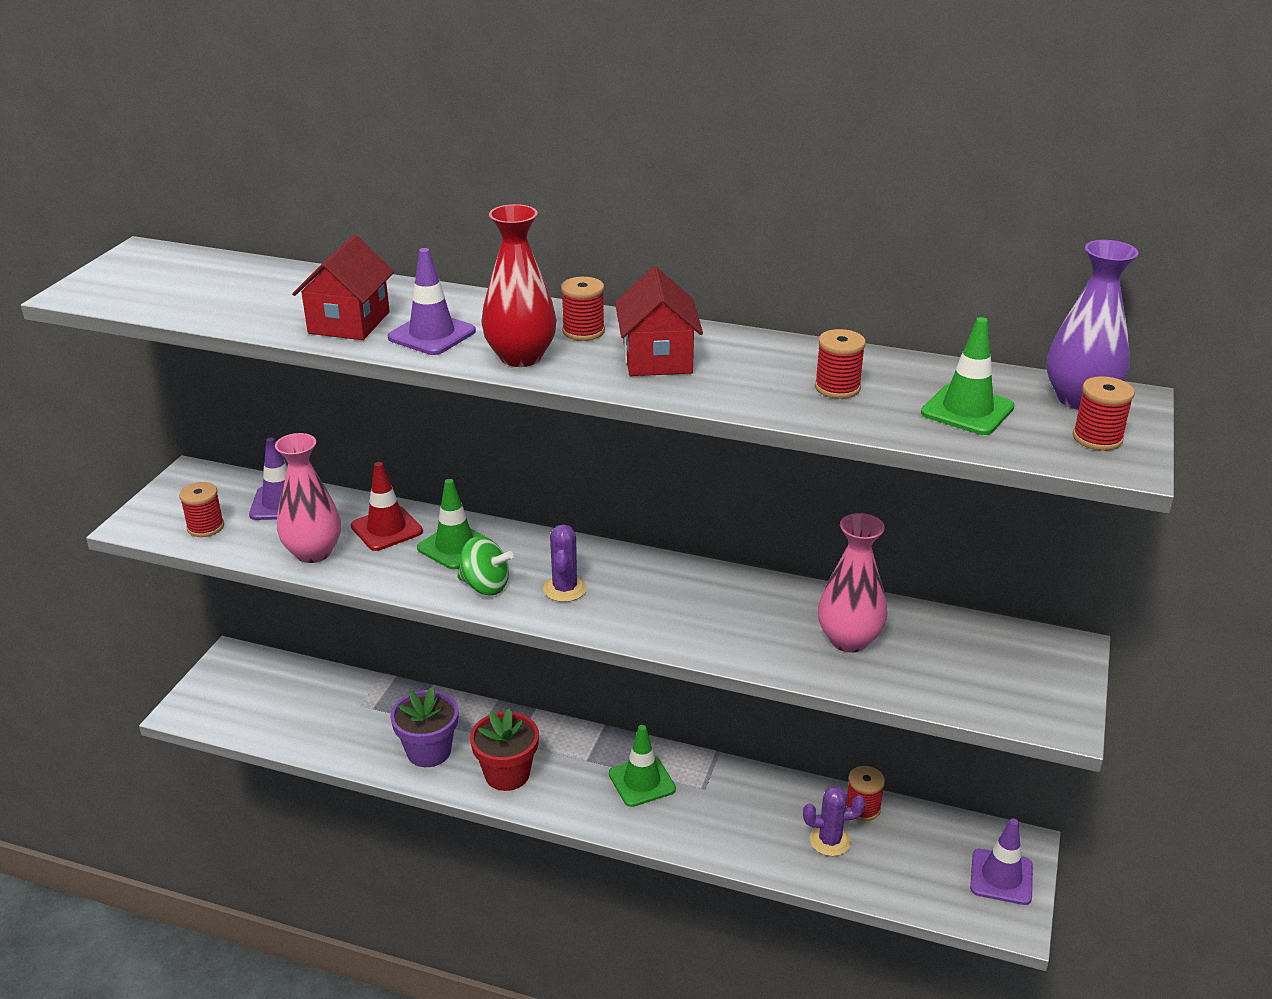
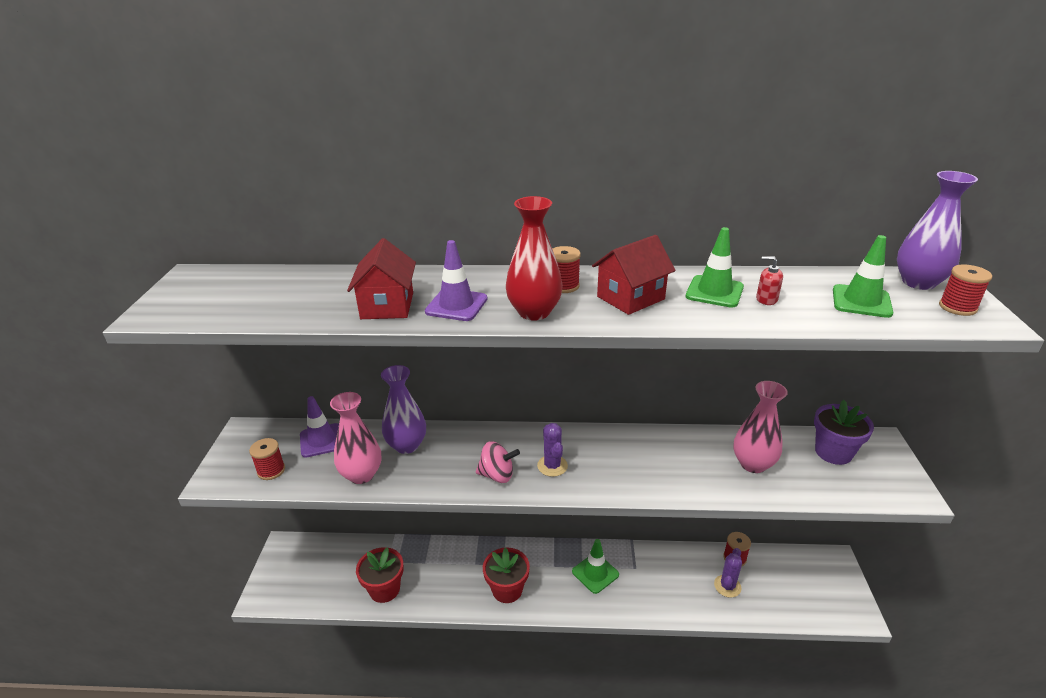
camera: 15 degrees left, 0 degrees up
red traffic cone [351,462,423,551] -> purple vase [381,365,426,454]
purple flower pot [390,687,458,767] -> purple flower pot moved to [814,400,874,465]
green traffic cone [417,479,491,569] -> green traffic cone moved to [686,227,744,308]
green spinning top [457,536,514,595] -> pink spinning top [475,441,520,483]
red house [615,266,703,376] -> red house turned 75 degrees clockwise [592,235,676,315]
purple cactus [803,786,865,856] -> purple cactus turned 45 degrees counterclockwise [714,548,742,598]
red spool [815,329,866,399] -> red soap dispenser [756,256,783,305]
purple traffic cone [970,819,1033,905] -> none
none -> red flower pot [356,547,404,603]

